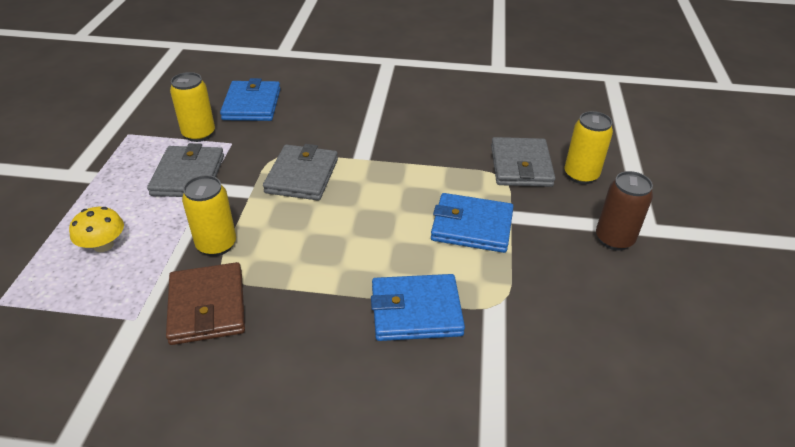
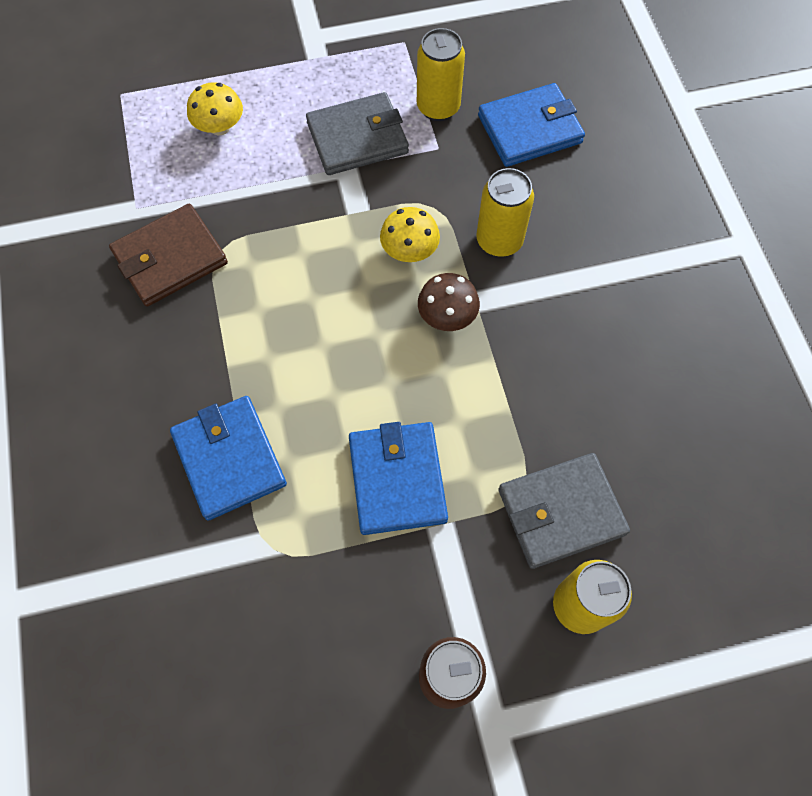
camera: 70 degrees right, 25 degrees up
yellow can [182,175,236,256] -> yellow can moved to [476,168,534,257]
grey wallet [263,144,338,200] -> yellow mushroom [380,207,440,262]
none -> brown mushroom [418,273,480,331]

